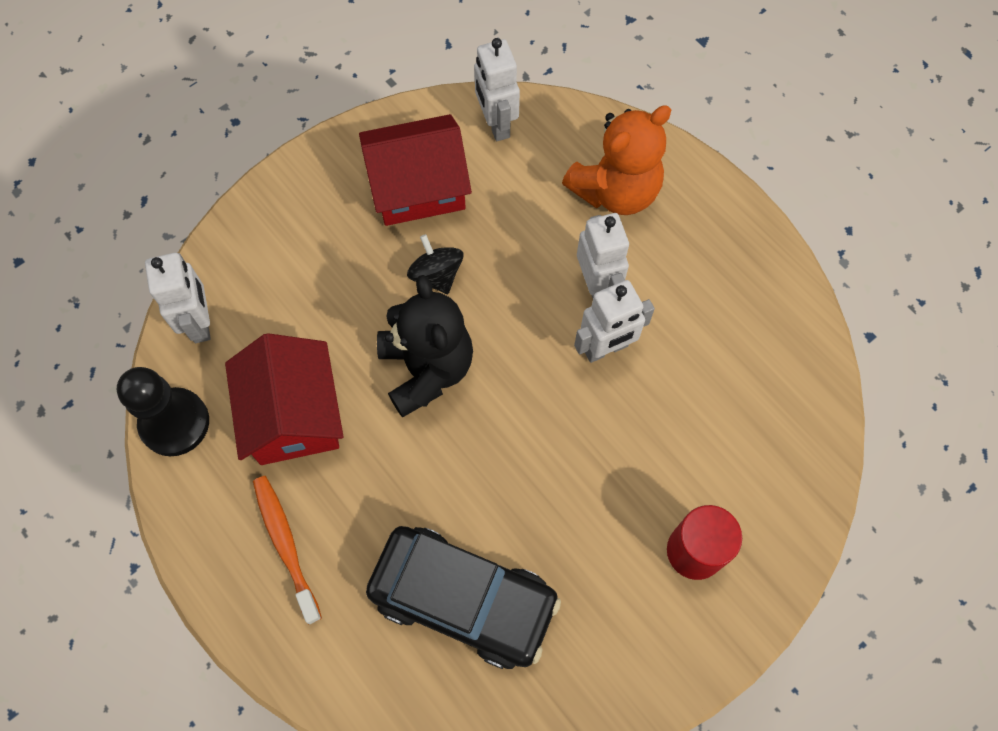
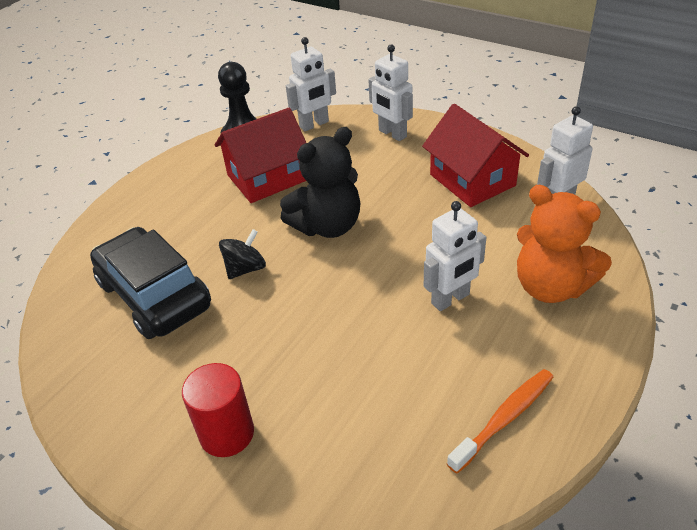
camera: 75 degrees right, 25 degrees down
orange toothbrush [253,476,322,625] -> orange toothbrush moved to [447,369,554,474]
black car [366,526,561,669] -> black car turned 135 degrees clockwise [90,227,211,339]
black spinning top [407,234,463,294] -> black spinning top moved to [219,229,266,279]
white robot [574,280,655,363] -> white robot moved to [368,45,413,141]

